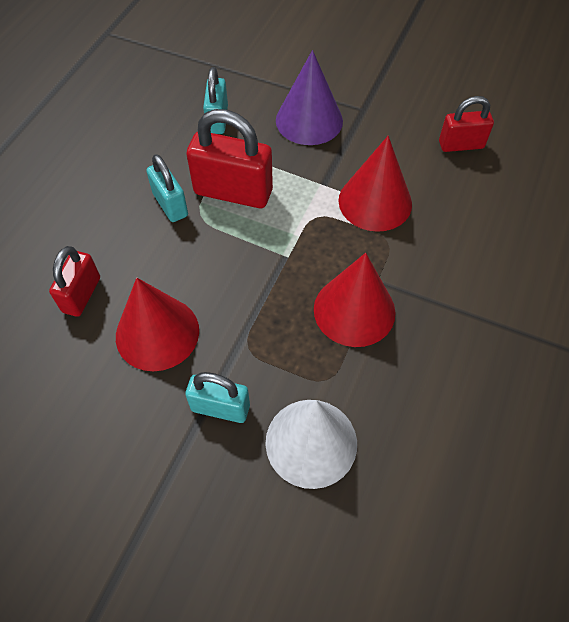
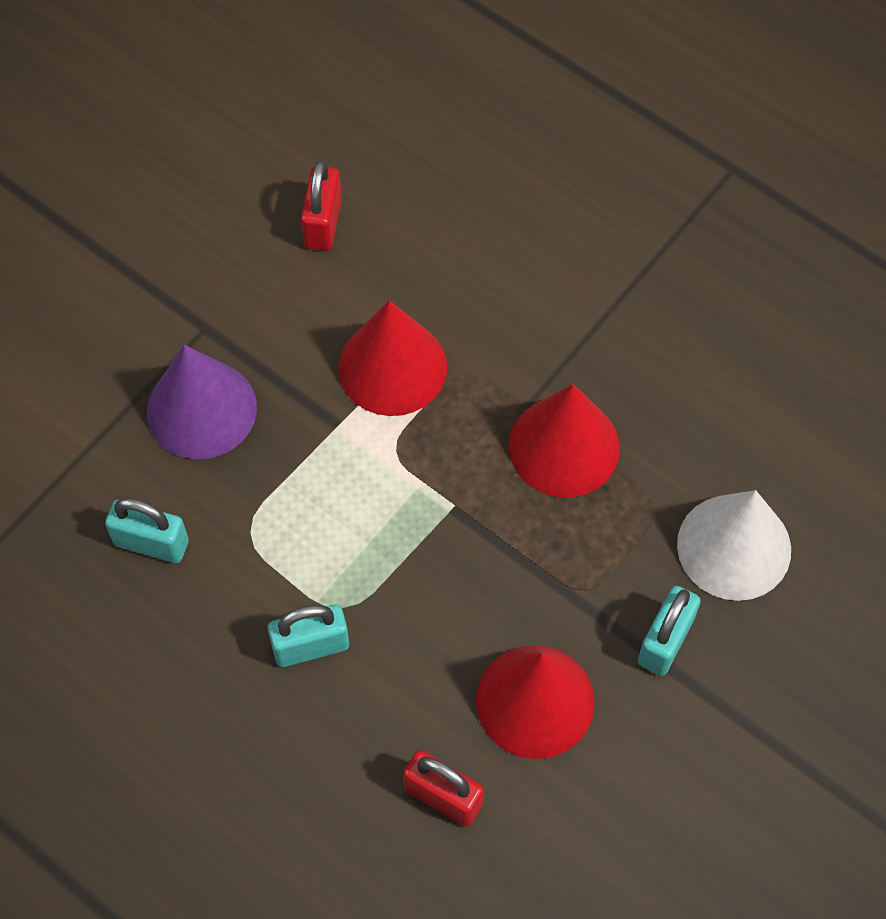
camera: 75 degrees left, 5 degrees up
red padlock [186,109,273,208] -> none

